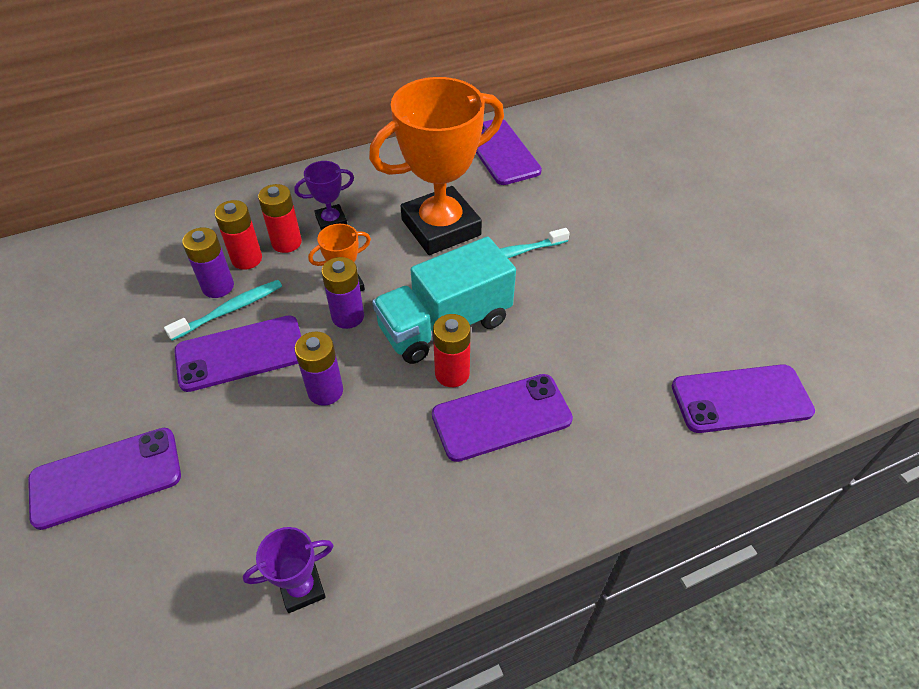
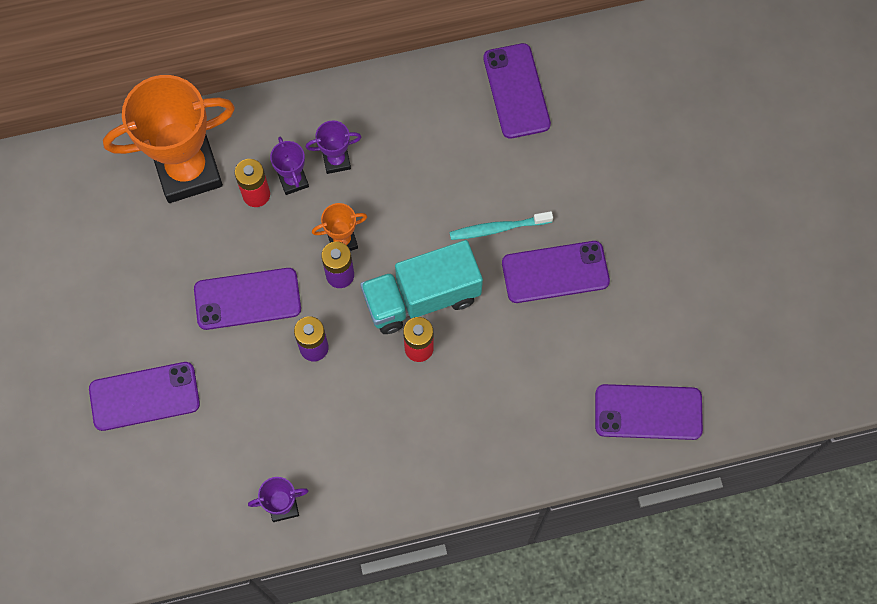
camera: 10 degrees right, 20 degrees up
turquoise toothbrush [164,280,282,341] -> none
purple battery [182,227,234,298] -> none
red battery [258,184,302,253] -> purple trophy [270,137,309,195]
orange trophy [369,77,504,255] -> orange trophy moved to [103,75,235,203]
purple phone [432,374,573,462] -> purple phone moved to [502,241,610,303]

